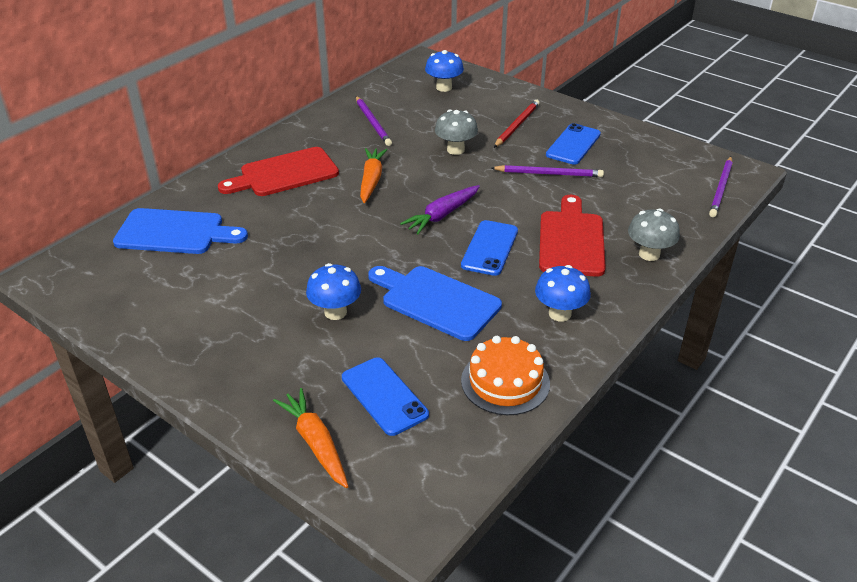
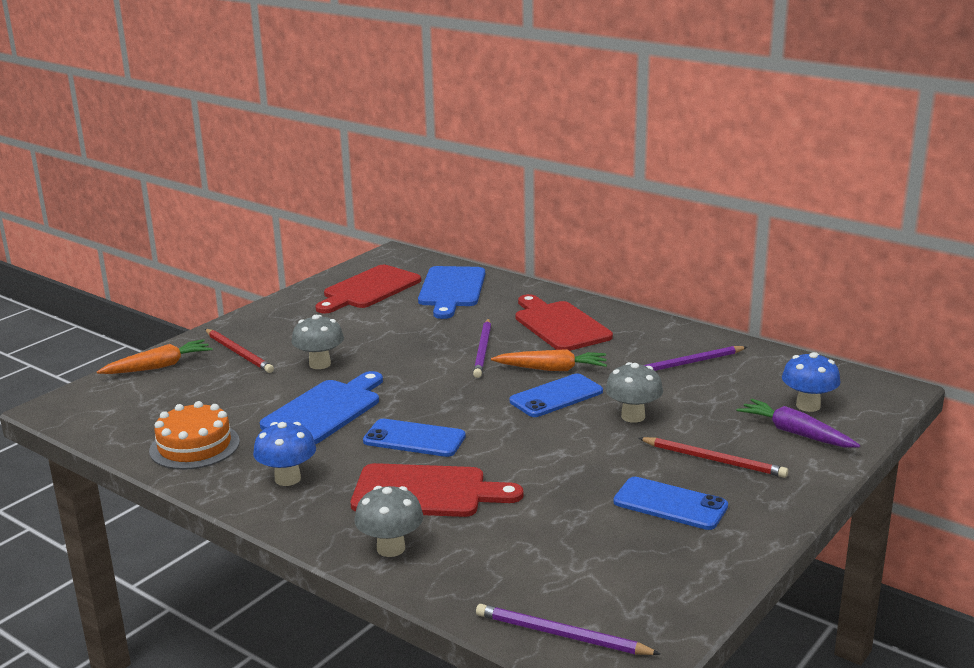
camera: 90 degrees right, 15 degrees down
blue mushroom [306,263,361,320] -> grey mushroom [291,315,344,369]
blue phone [342,357,429,436] -> blue phone moved to [510,374,603,417]
purple carrot [400,185,480,234] -> purple carrot moved to [737,399,860,448]
purple pencil [491,165,604,177] -> purple pencil moved to [473,319,491,378]
none -> red pencil [205,329,274,373]
none -> red cutting board [315,265,421,313]

